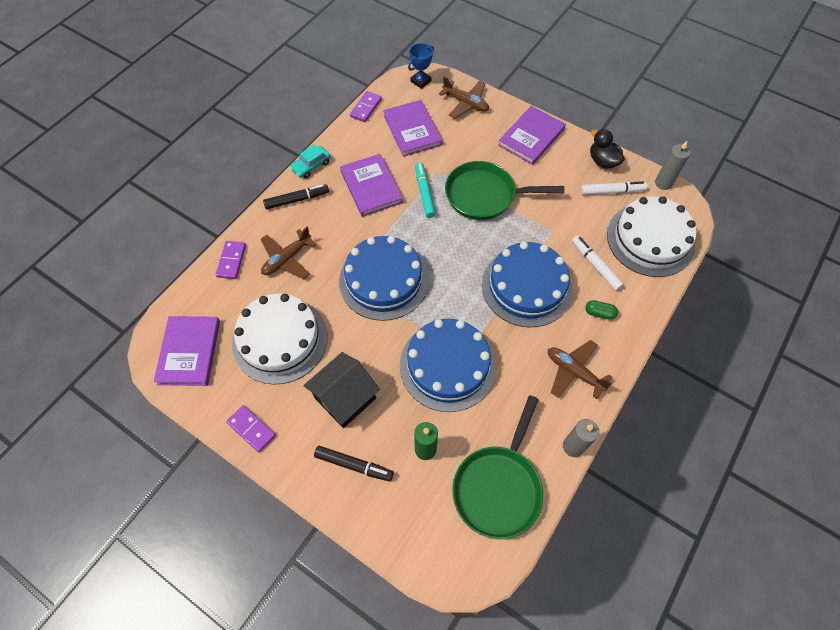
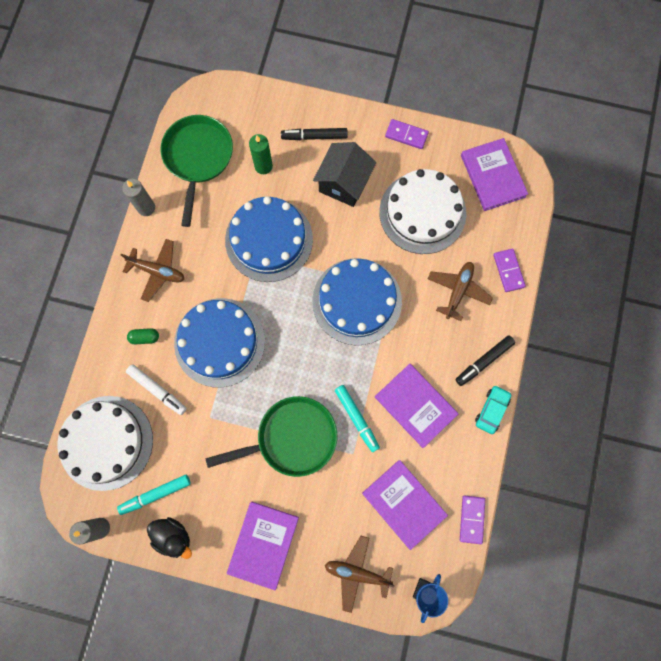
camera: 160 degrees right, 15 degrees up
white marker [581,181,647,195] -> turquoise marker [117,475,190,515]

